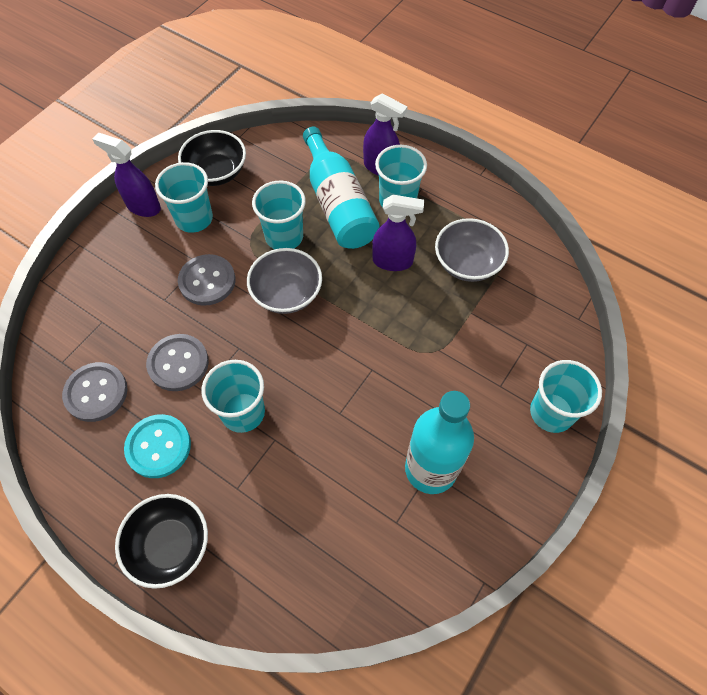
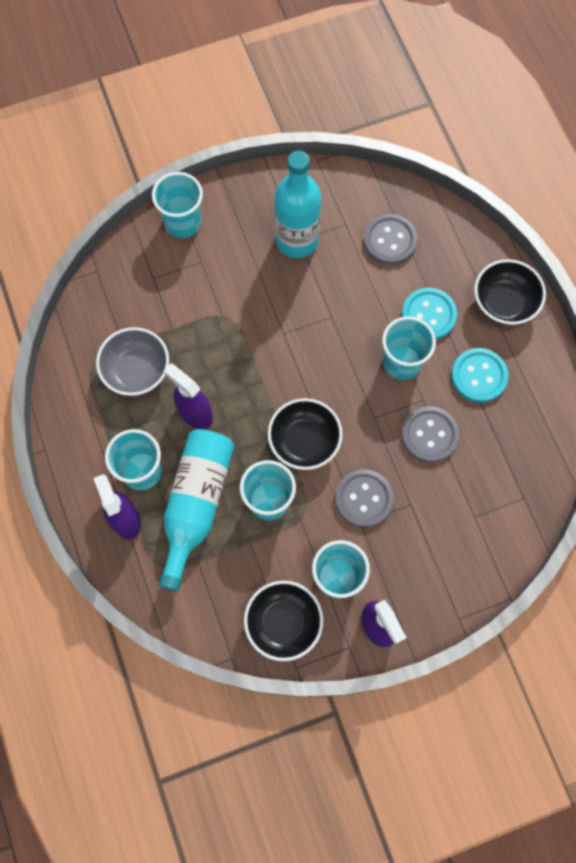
camera: 145 degrees left, 10 degrees up
grey button [62,362,128,422] -> grey button moved to [364,214,417,265]
grey bowl [247,248,322,314] -> black bowl [268,398,343,470]
none -> turquoise button [402,288,457,340]

